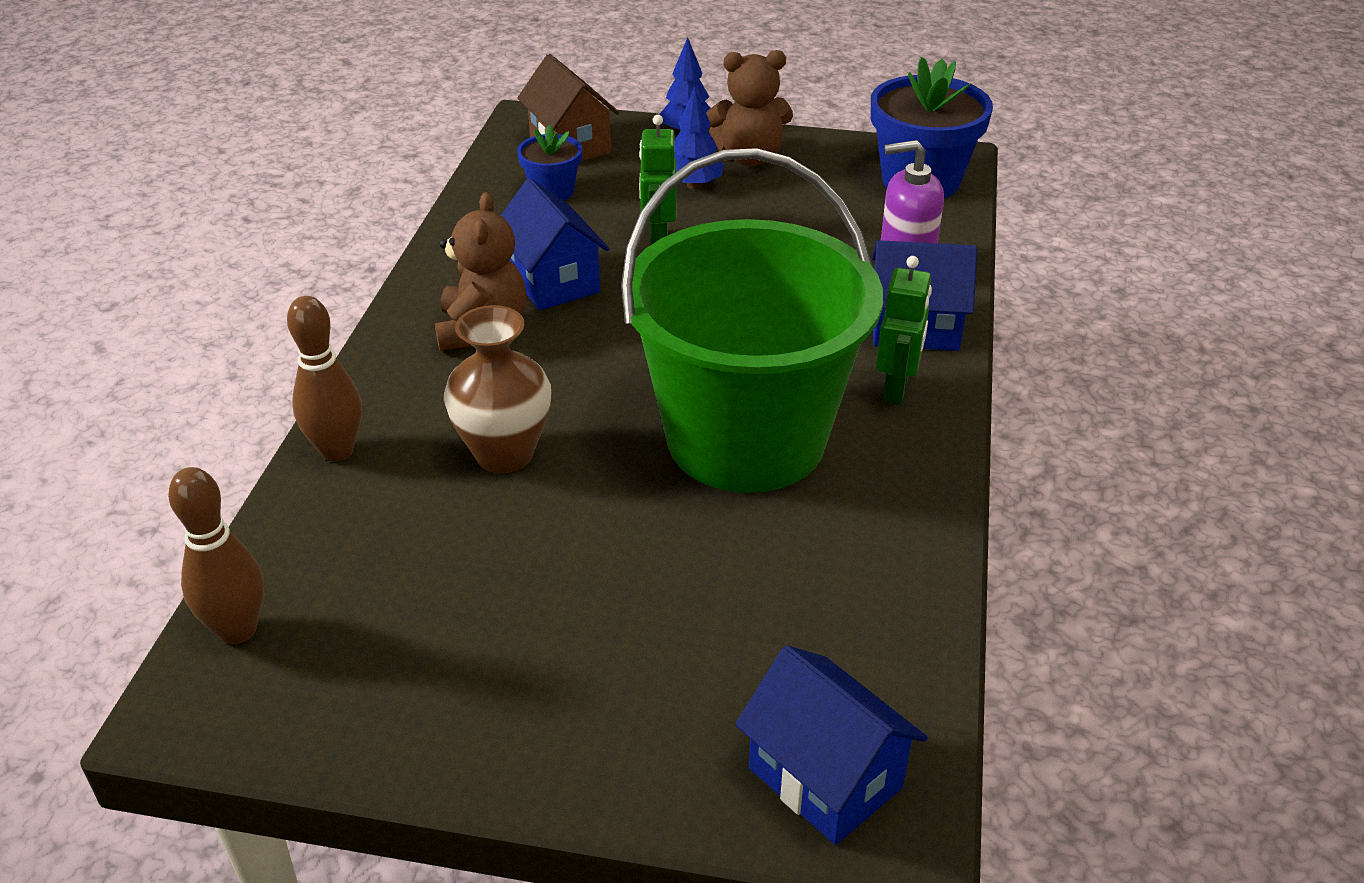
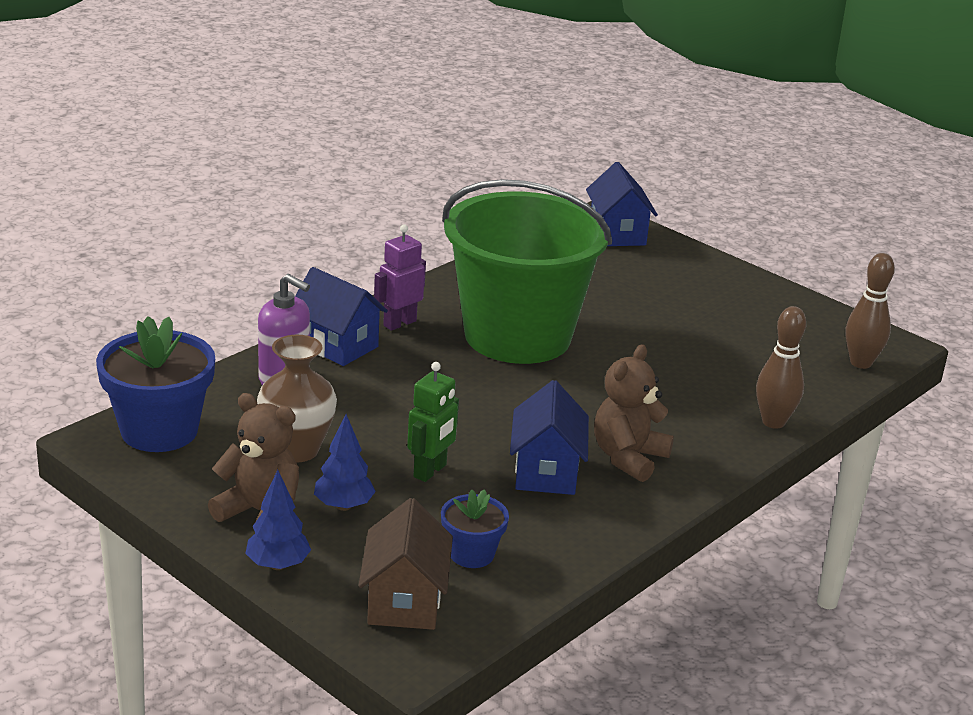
camera: 150 degrees left, 10 degrees down
brown vase [444,305,551,473] -> brown vase moved to [257,335,337,463]
green robot [876,256,932,405] -> purple robot [374,224,426,331]

